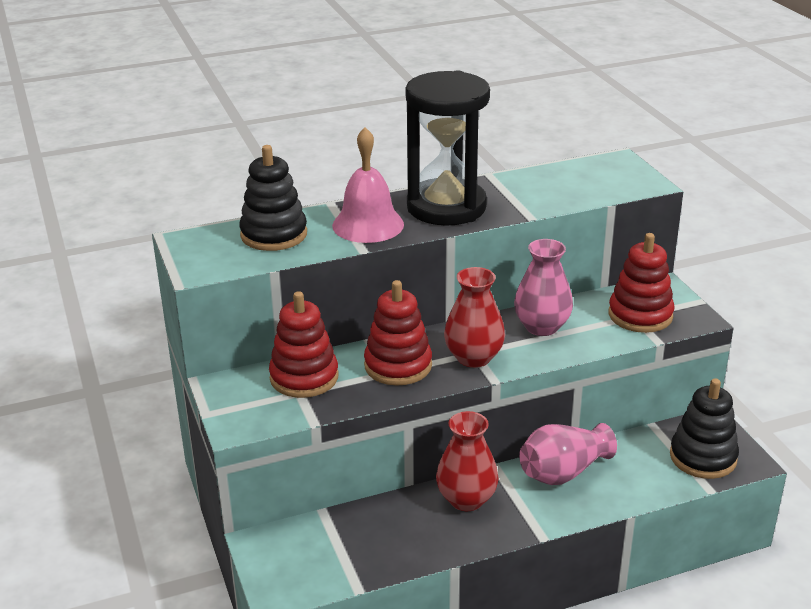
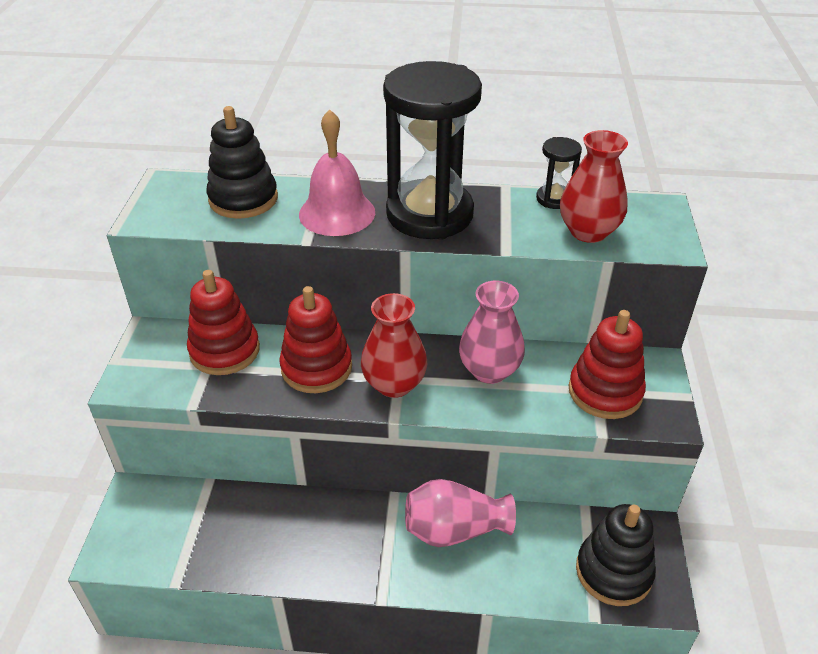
camera: 25 degrees right, 10 degrees up
red vase [436,411,499,511] -> red vase moved to [560,130,628,243]
none -> black hourglass [536,137,582,209]

